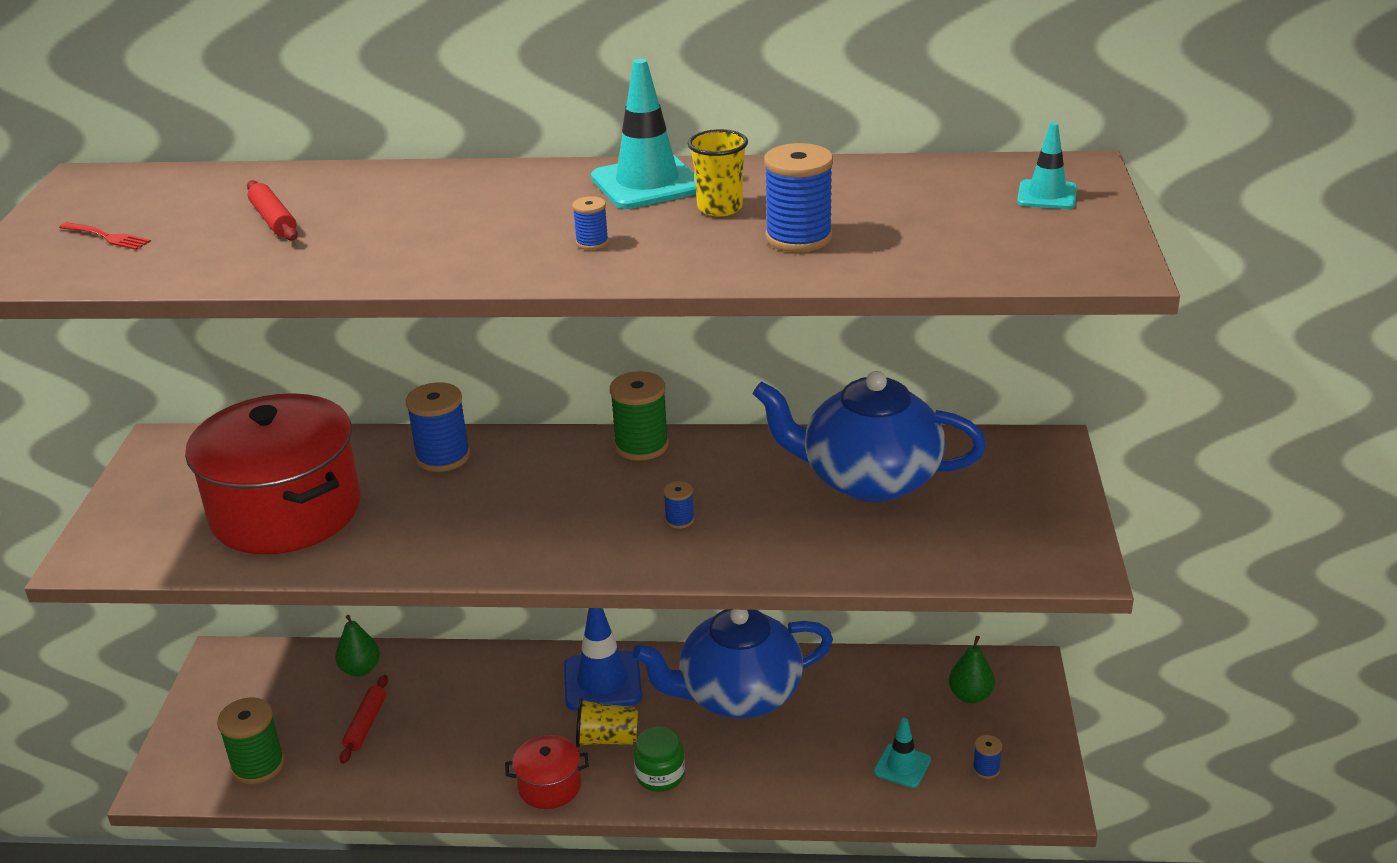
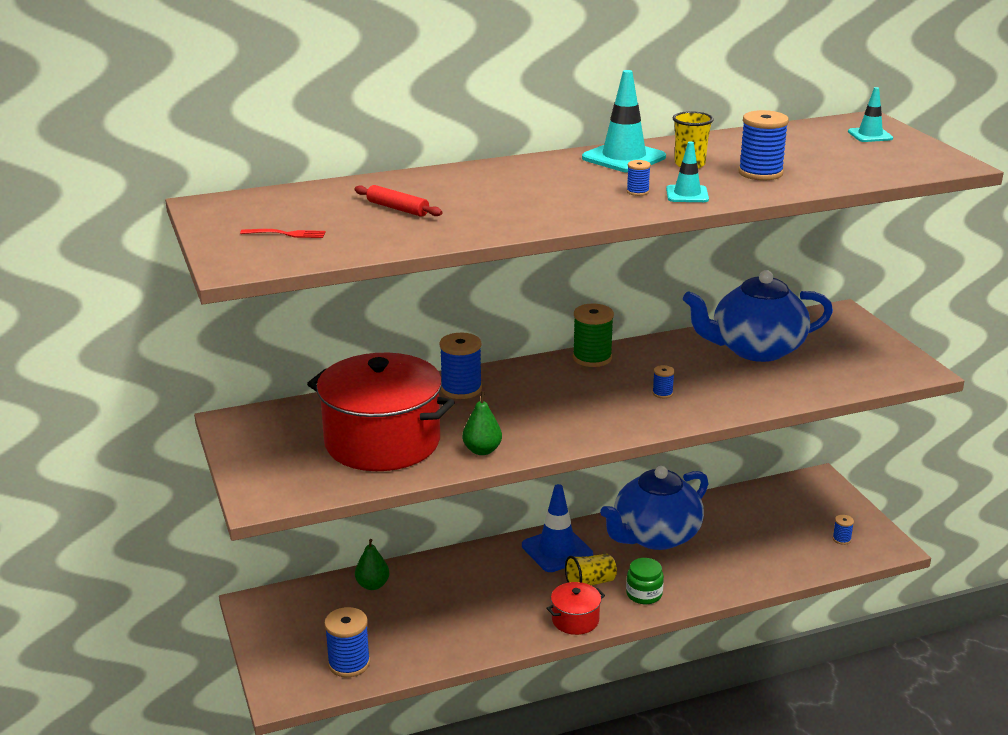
camera: 25 degrees left, 5 degrees down
green spool [217,697,285,785] -> blue spool [324,607,370,677]
red rolling pin [340,675,388,764] -> none
turquoise traffic cone [874,718,931,788] -> turquoise traffic cone moved to [666,141,709,202]
green pear [949,636,995,703] -> green pear moved to [462,391,502,455]

